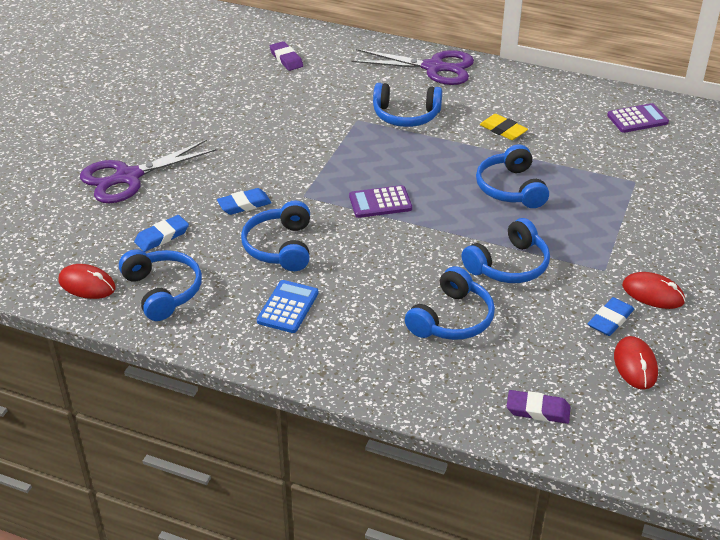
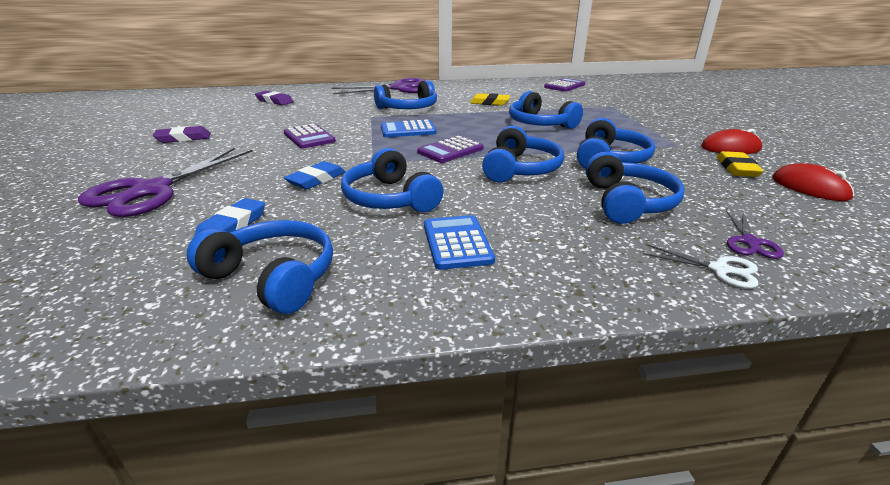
camera: 30 degrees left, 10 degrees down
red mouse [59,264,116,299] -> none
purple eraser [507,390,570,424] -> purple eraser moved to [153,126,211,143]
blue eraser [588,297,634,336] -> yellow eraser [717,151,763,177]
none -> purple calculator [283,124,336,149]
none -> blue calculator [381,119,436,137]
none -> blue headphones [482,126,564,183]
none -> white scissors [643,244,759,289]
none -> purple scissors [726,210,784,259]

